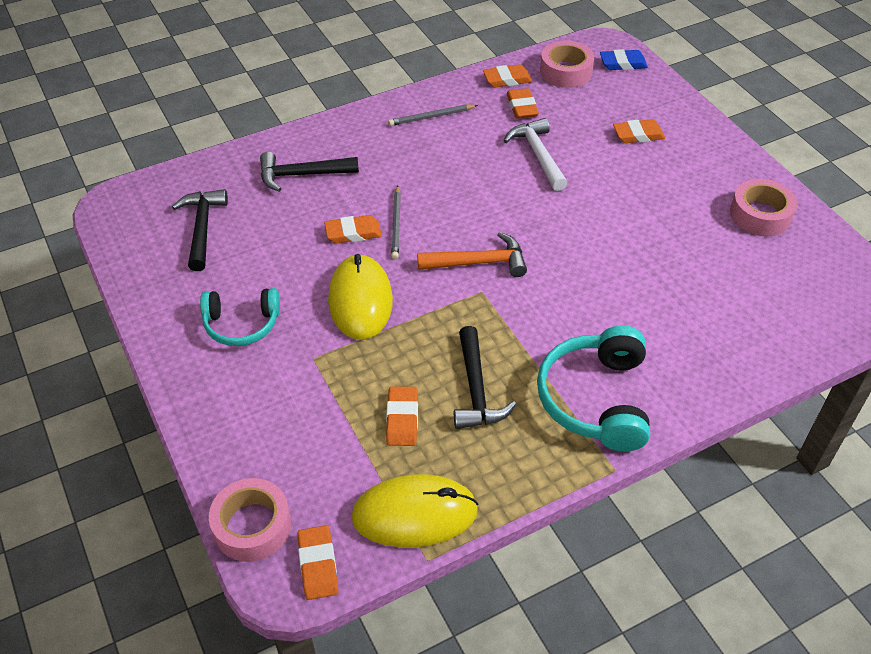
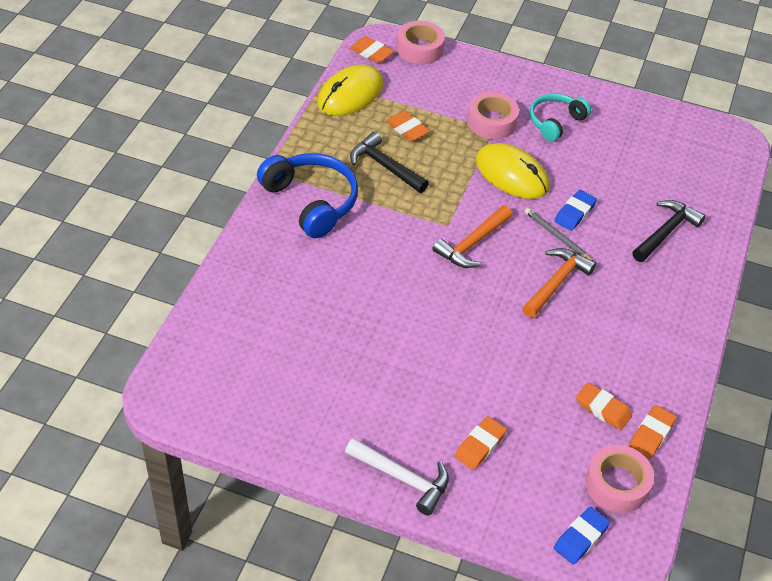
camera: 135 degrees right, 0 degrees up
black hammer [172,189,228,271] -> none
orange eraser [324,215,382,243] -> blue eraser [554,190,597,231]
grey pencil [388,104,478,126] -> none
white hammer [504,118,568,191] -> white hammer moved to [345,438,449,515]
turquoise headphones [537,325,650,452] -> blue headphones [257,153,358,238]
pink tape [730,179,797,237] -> pink tape moved to [467,92,519,139]
none -> orange hammer [522,248,596,318]

